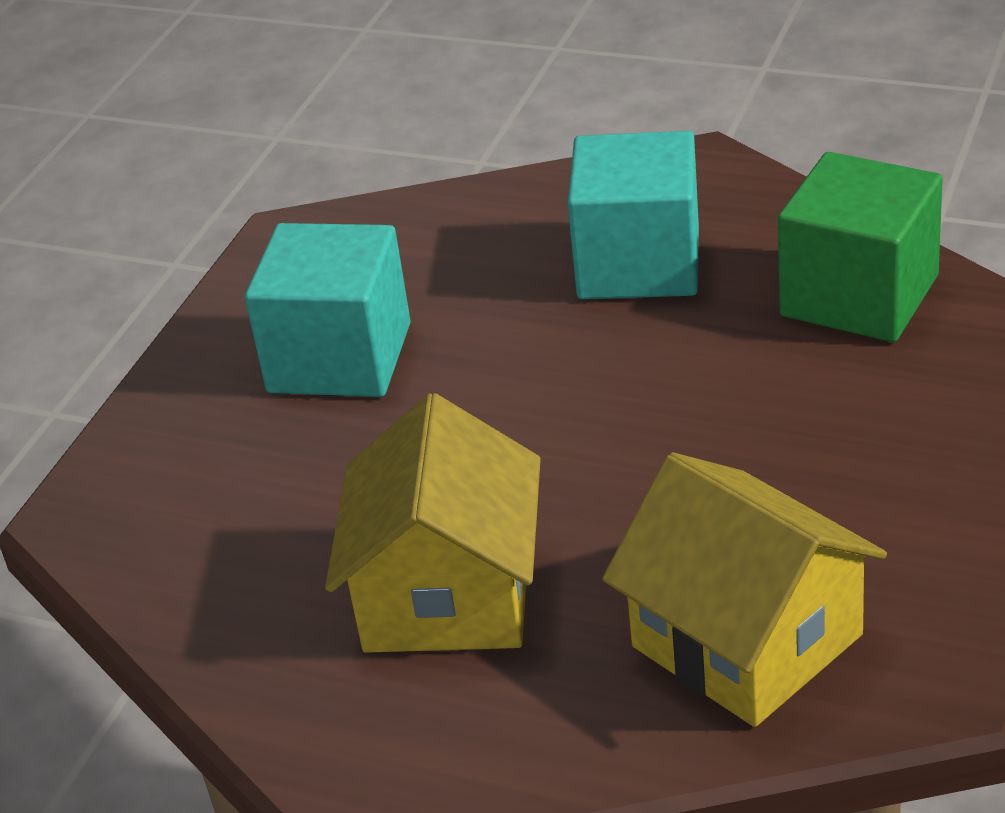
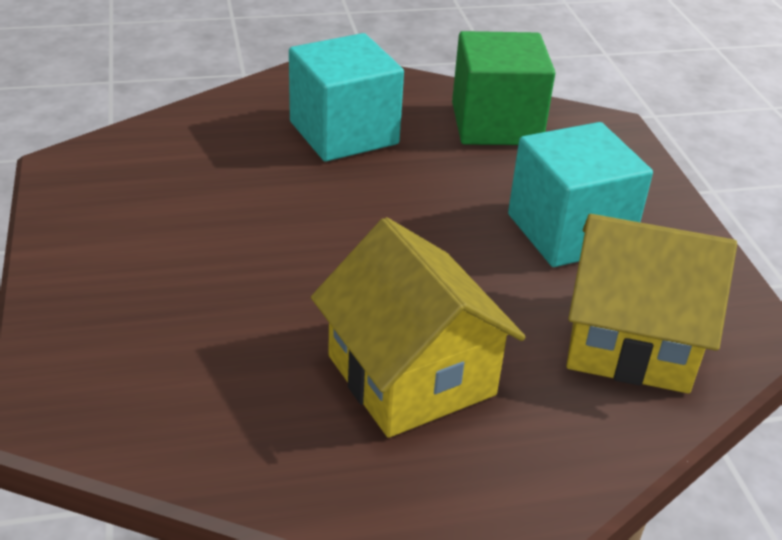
camera: 40 degrees left, 0 degrees up
turquoise cube [245,223,411,397] -> turquoise cube moved to [508,122,653,267]

